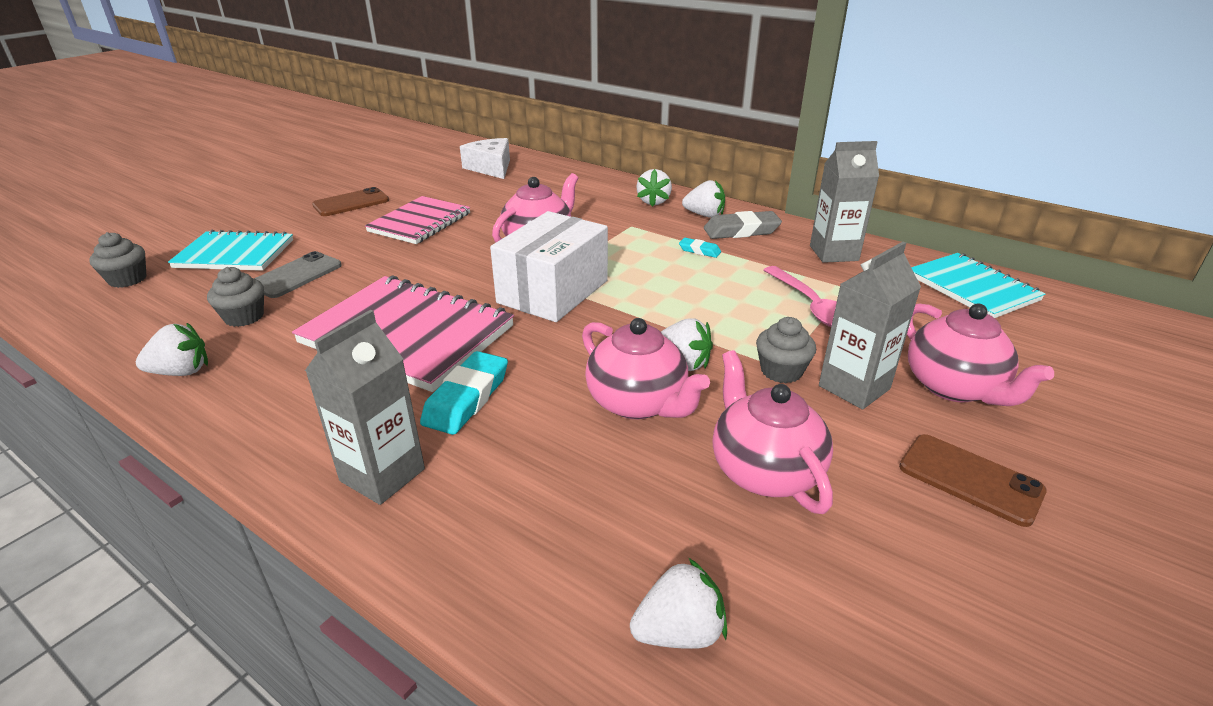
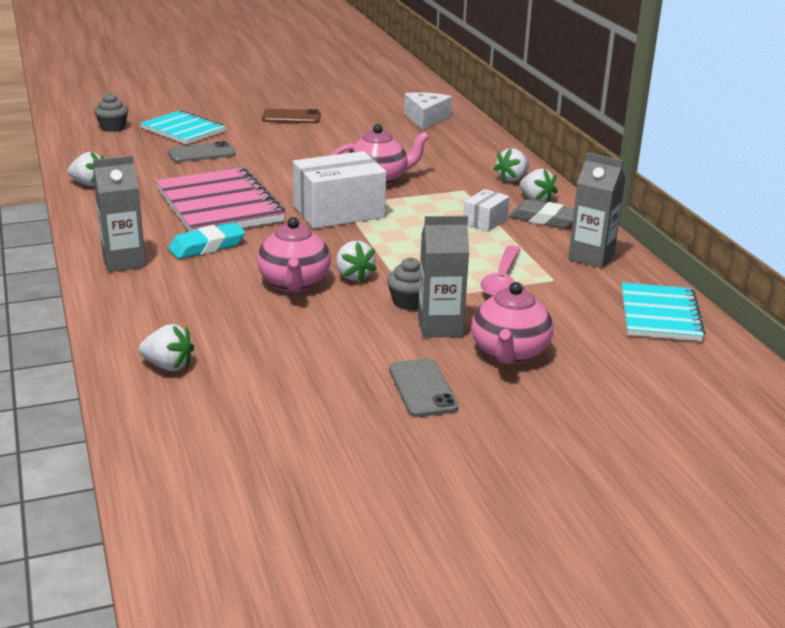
camera: 35 degrees right, 5 degrees down
grey cupcake [207,267,264,327] -> none
pink notebook [365,196,470,244] -> none
turquoise eraser [679,238,721,258] -> white box [464,189,509,232]
pink teapot [713,350,833,514] -> none
brown phone [899,434,1047,527] -> grey phone [389,358,459,417]

